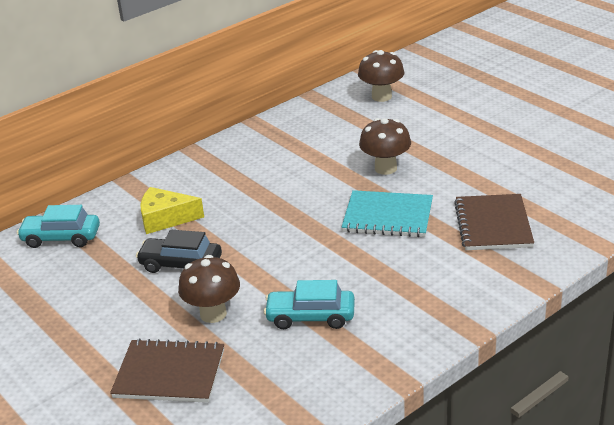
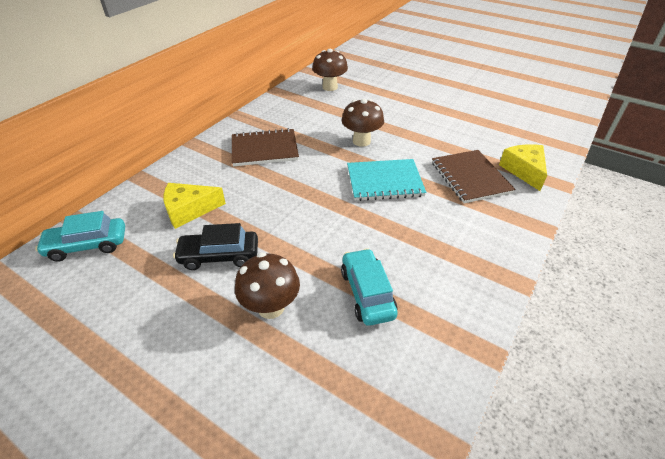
camera: 20 degrees left, 10 degrees up
brown notebook [110,338,224,403] -> brown notebook moved to [232,128,299,166]
turquoise car [264,280,355,329] -> turquoise car turned 90 degrees clockwise [341,248,398,326]
none -> yellow cheese [499,144,547,191]

